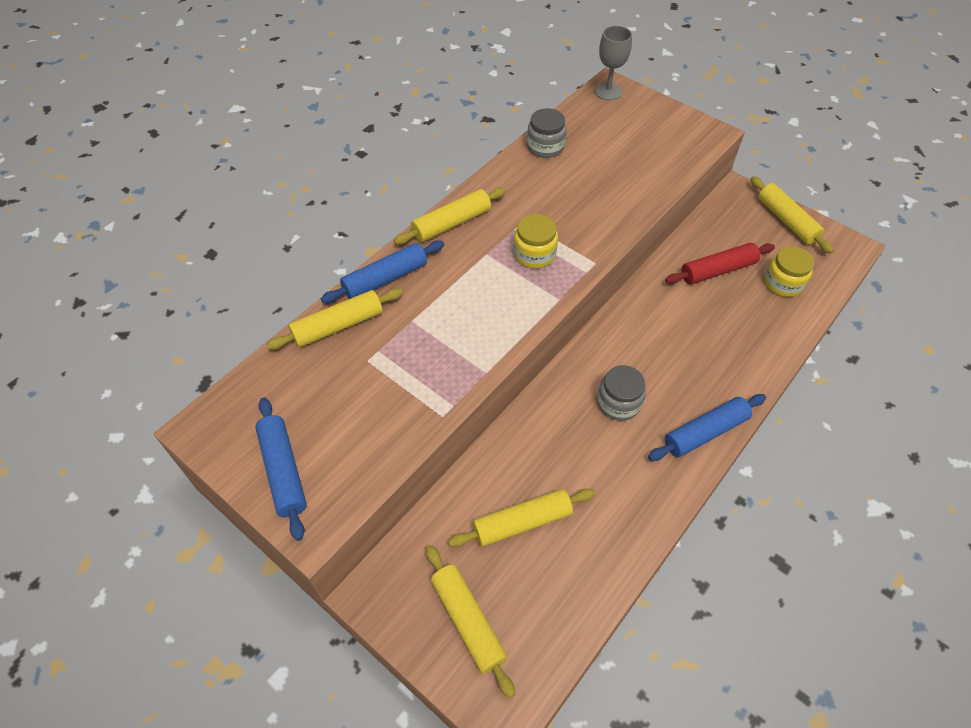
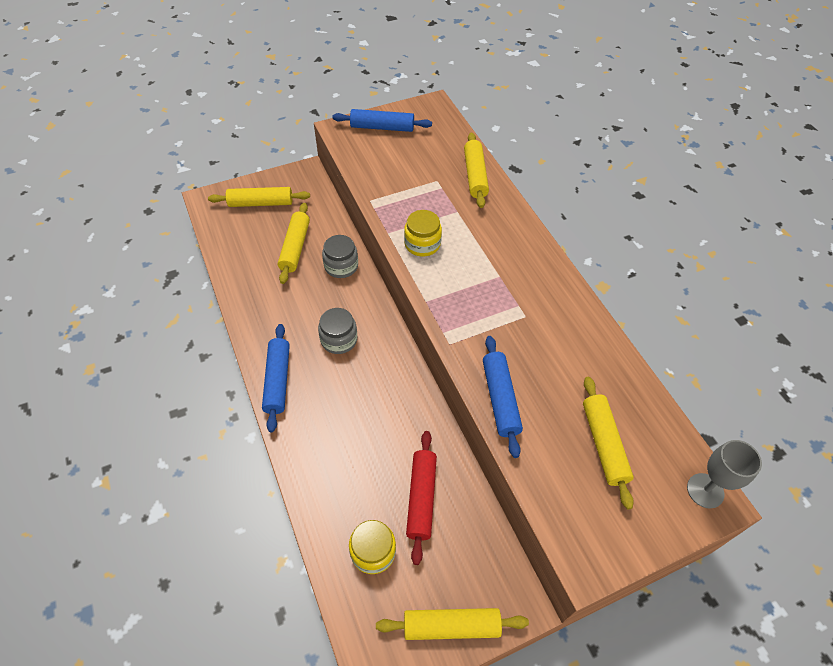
camera: 115 degrees right, 0 degrees up
blue rolling pin [321,241,444,303] -> blue rolling pin moved to [483,336,523,458]
yellow rolling pin [394,187,506,245] -> yellow rolling pin moved to [583,377,634,510]
yellow jar [514,214,558,268] -> yellow jar moved to [404,210,442,257]
grey jar [527,108,567,158] -> grey jar moved to [322,235,358,278]

